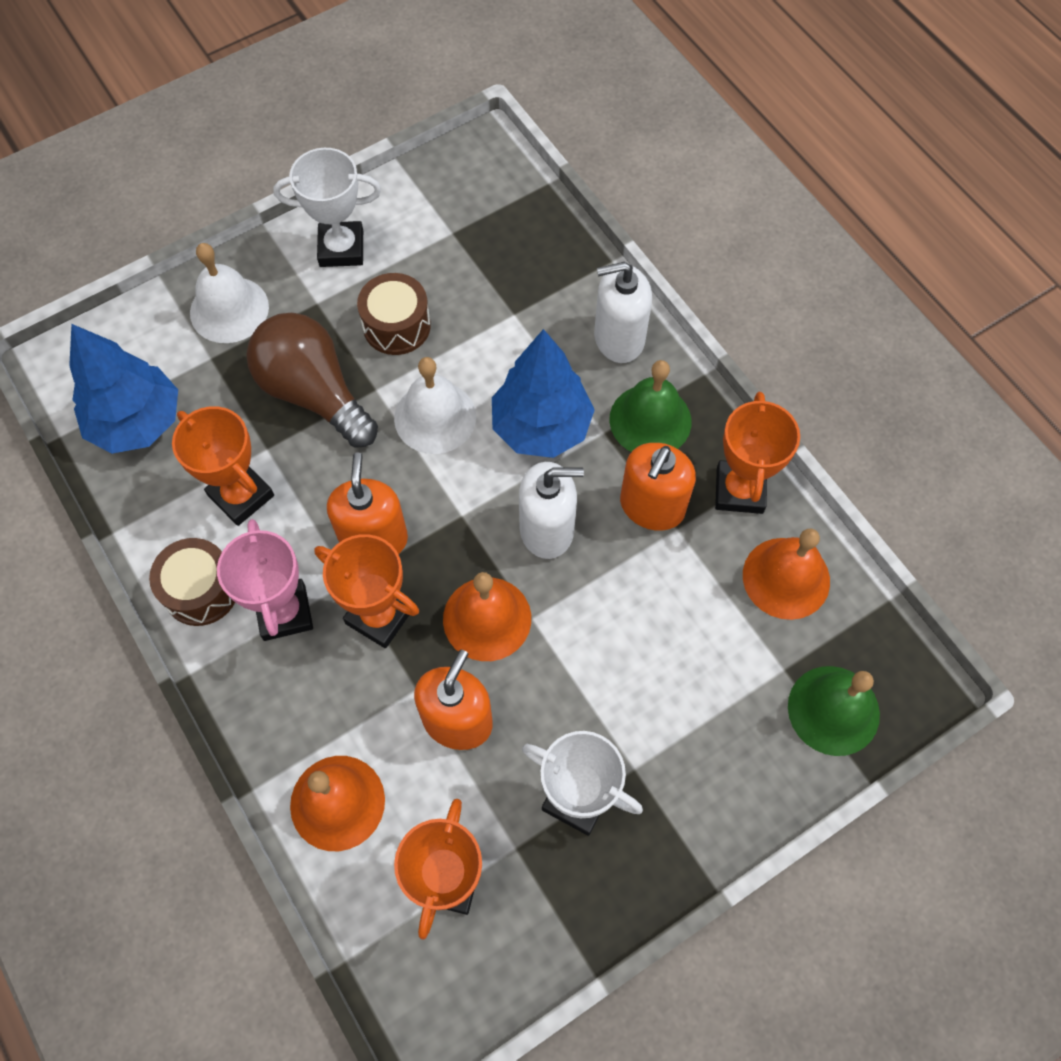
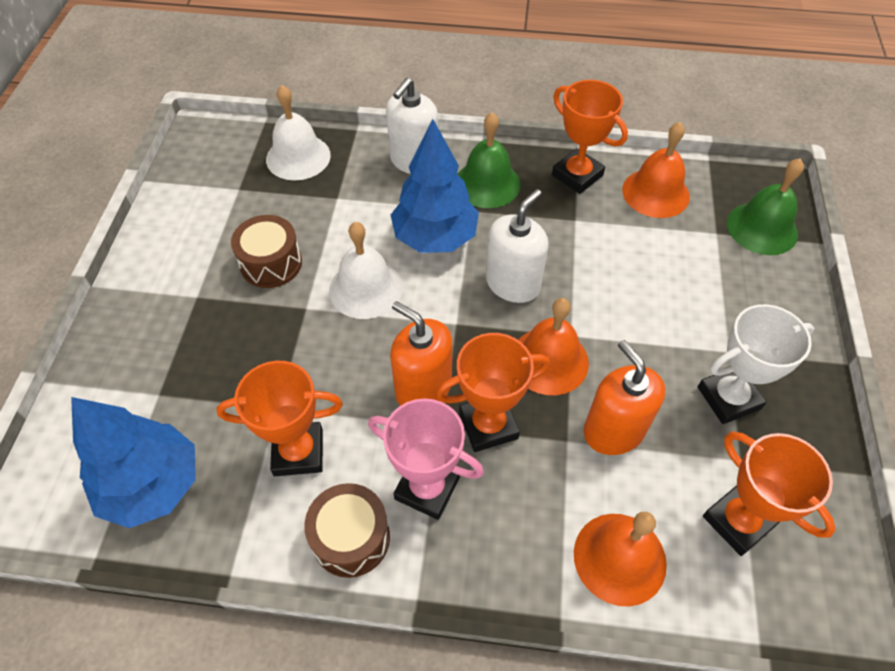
camera: 50 degrees left, 10 degrees down
white bell [190,243,269,343] -> white bell moved to [266,85,331,180]
brown light bulb [247,313,378,448] -> none
white trophy [273,148,381,267] -> none
orange soap dispenser [620,443,696,531] -> none

